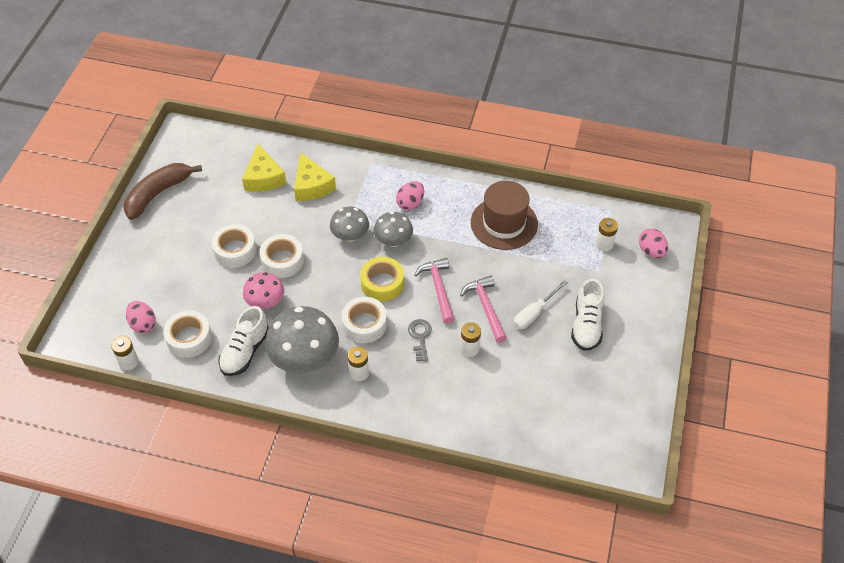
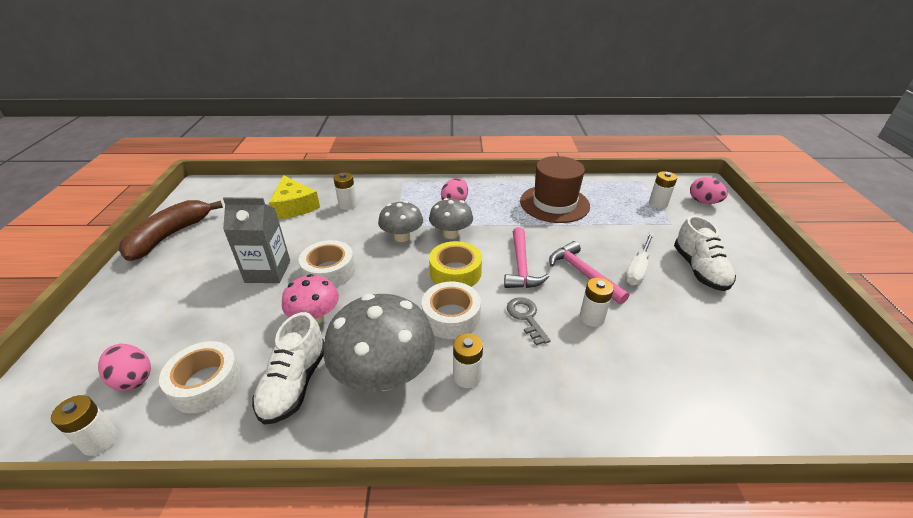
camera: 15 degrees left, 15 degrees down
white tape [211,224,256,268] -> grey carton [223,197,290,283]
yellow cheese [294,153,336,201] -> white battery [334,173,357,210]
pink hammer [414,258,455,324] -> pink hammer turned 150 degrees counterclockwise [504,227,549,288]

